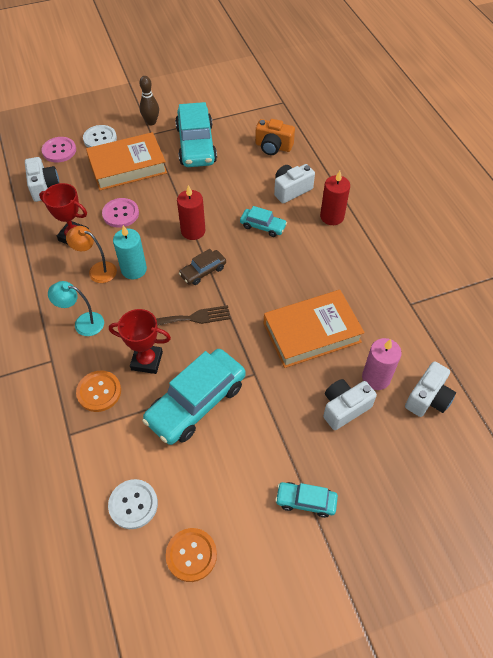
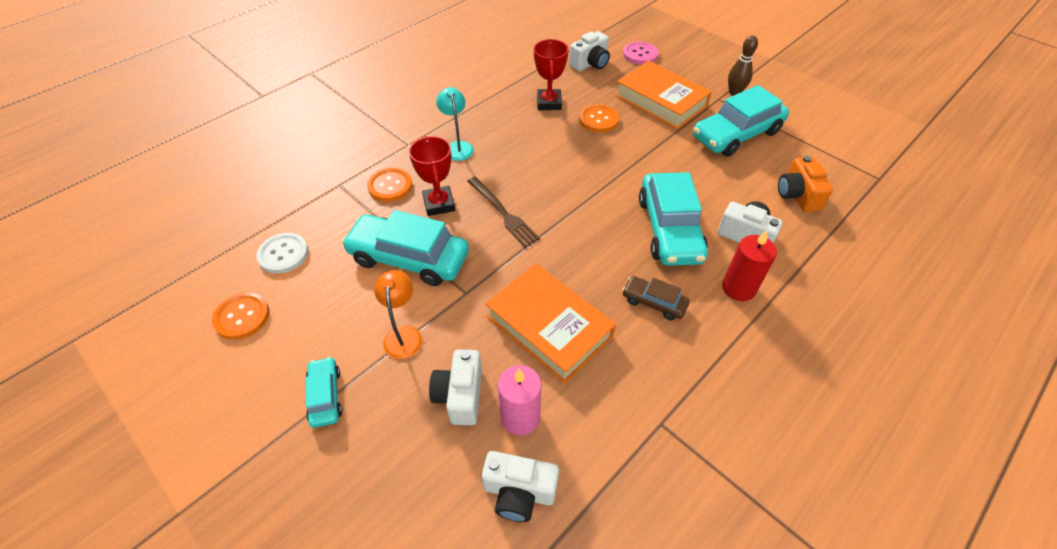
camera: 65 degrees right, 5 degrees down
orange lamp [66,226,117,283] -> orange lamp moved to [374,270,422,359]
white button [83,125,117,148] -> none
pink button [102,198,139,228] -> orange button [579,104,619,132]
turquoise candle [113,225,147,279] -> none
red candle [177,185,205,240] -> none
brown car [179,249,226,285] -> brown car moved to [622,276,690,320]
turquoise car [240,206,287,237] -> turquoise car [639,172,708,266], size x1.99
white camera [323,379,377,430] -> white camera turned 120 degrees counterclockwise [429,349,482,425]

